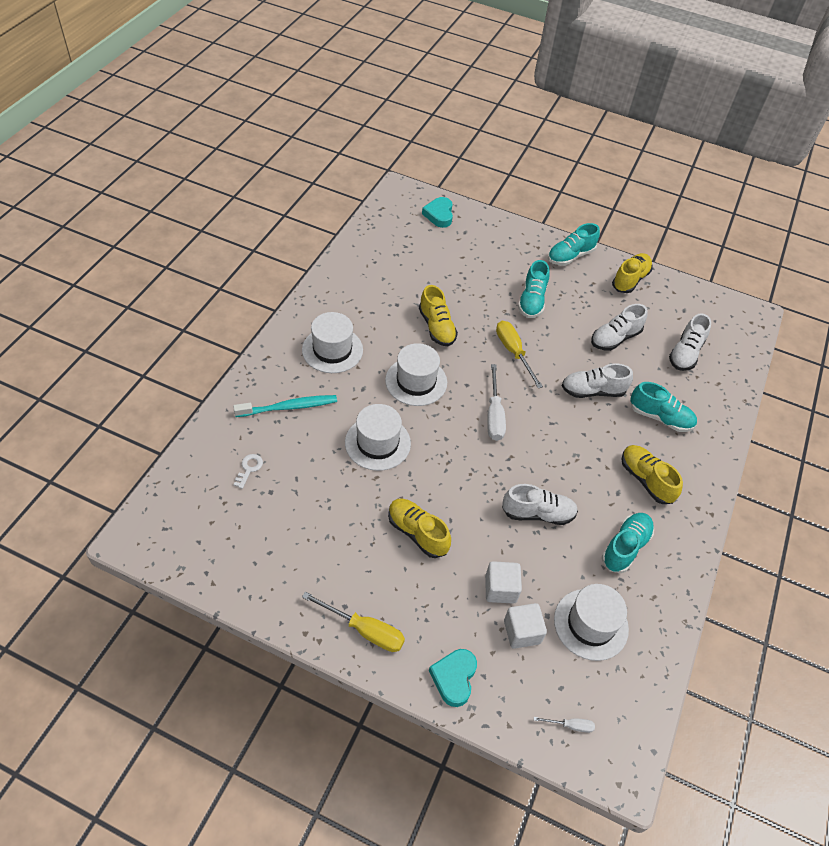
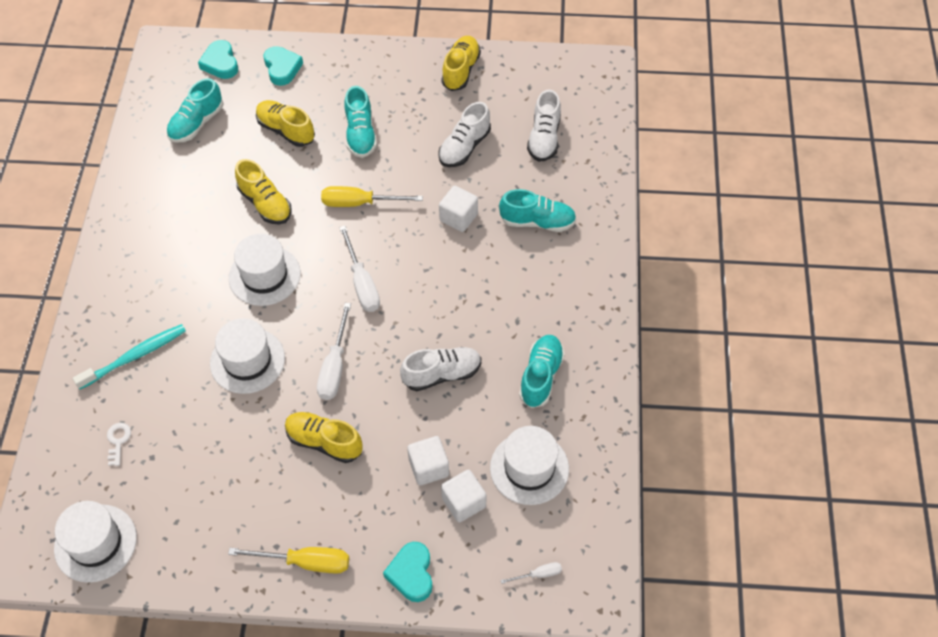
camera: 15 degrees left, 5 degrees up
white hat [302,312,363,373] -> white hat moved to [54,501,137,583]
yellow screwdriver [496,321,543,388] -> yellow screwdriver turned 45 degrees counterclockwise [321,186,423,207]
turquoise shoe [548,223,600,266] -> turquoise shoe moved to [167,78,223,143]
white shoe [562,363,633,398] -> white cube [439,186,478,232]
yellow shoe [621,445,683,504] -> yellow shoe moved to [256,100,315,147]
none -> turquoise heart [264,46,303,86]
none -> white screwdriver [317,303,351,400]

